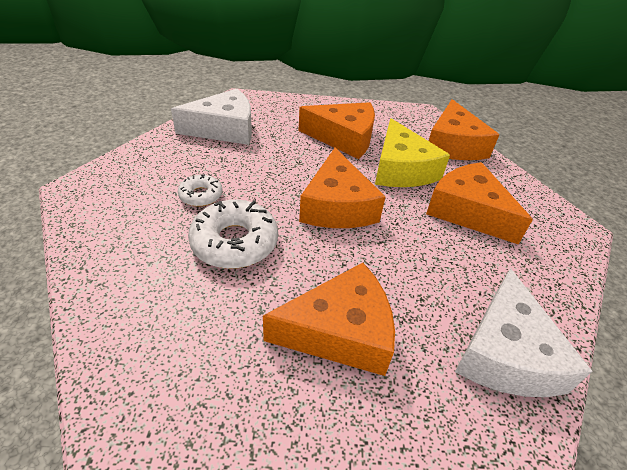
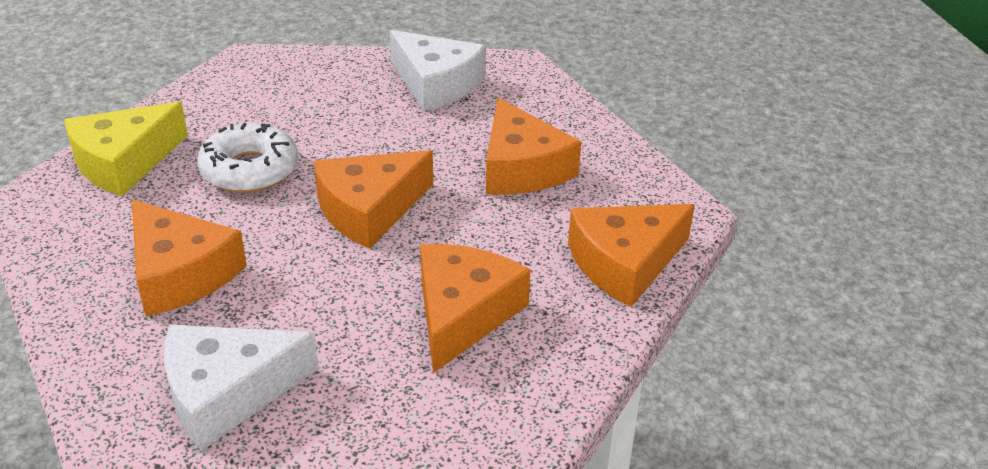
camera: 60 degrees right, 5 degrees down
white donut [178,174,222,207] -> none
yellow cheese [375,118,450,187] -> yellow cheese moved to [64,102,188,196]

